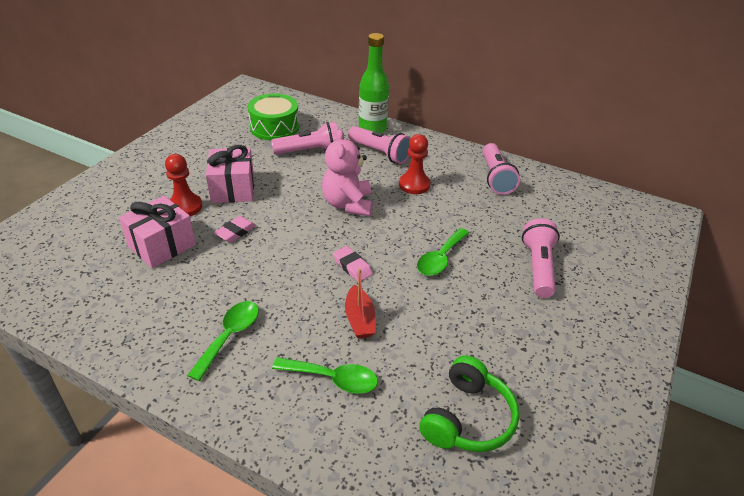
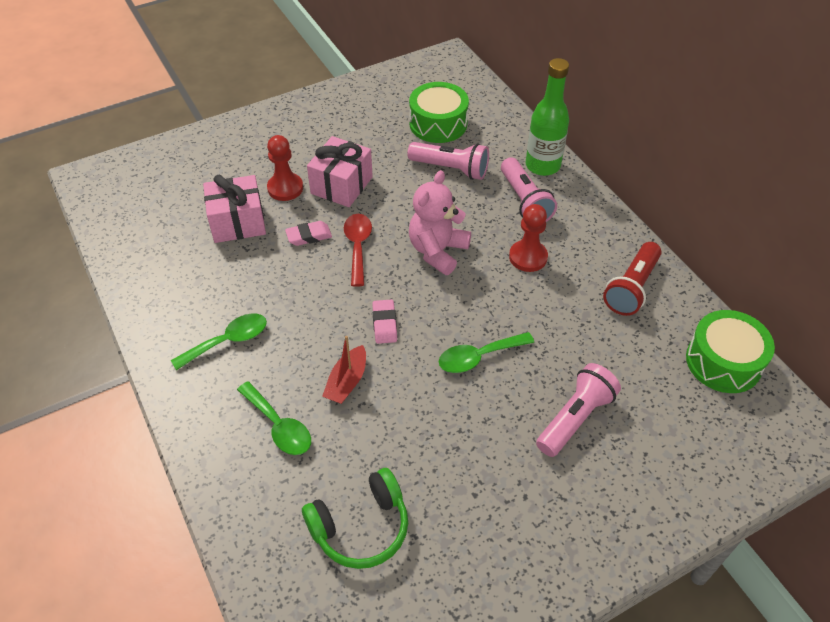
camera: 35 degrees right, 10 degrees up
pink flashlight [483,143,520,195] -> red flashlight [603,242,662,316]
none -> red spoon [344,214,372,287]
none -> green drum [686,310,775,393]

